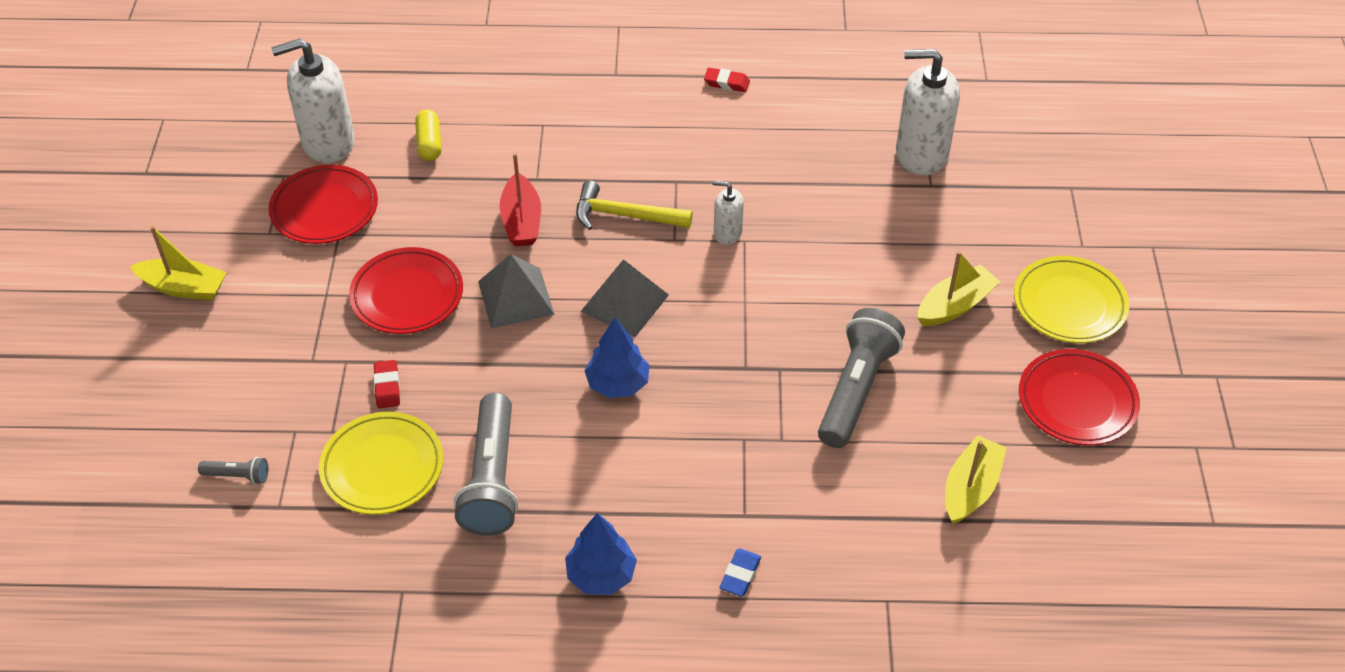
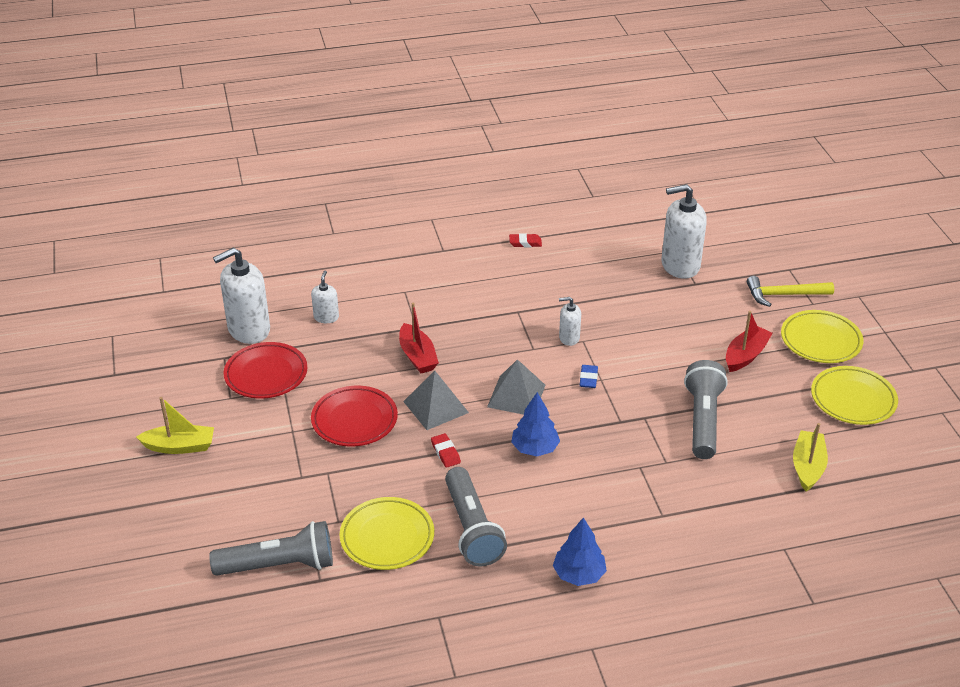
camera: 15 degrees left, 10 degrees down
grey flashlight [198,457,268,484] -> grey flashlight [209,521,333,576], size x2.27
red eraser [373,360,400,408] -> red eraser moved to [431,433,461,468]
yellow capsule [415,109,442,161] -> white soap dispenser [311,271,339,323]
yellow hammer [576,181,693,230] -> yellow hammer moved to [747,276,834,307]
blue eraser [720,549,761,597] -> blue eraser moved to [580,365,598,388]
yellow boat [918,251,1000,326] -> red boat [726,311,773,372]
red plate [1019,349,1140,445] -> yellow plate [811,366,898,425]

